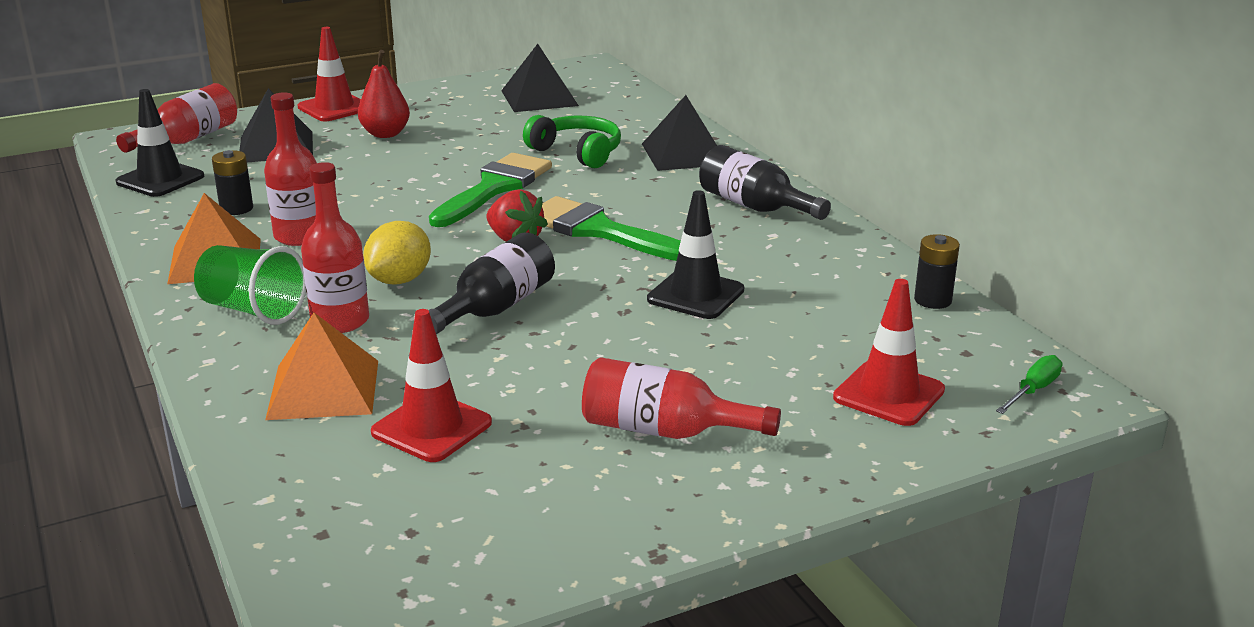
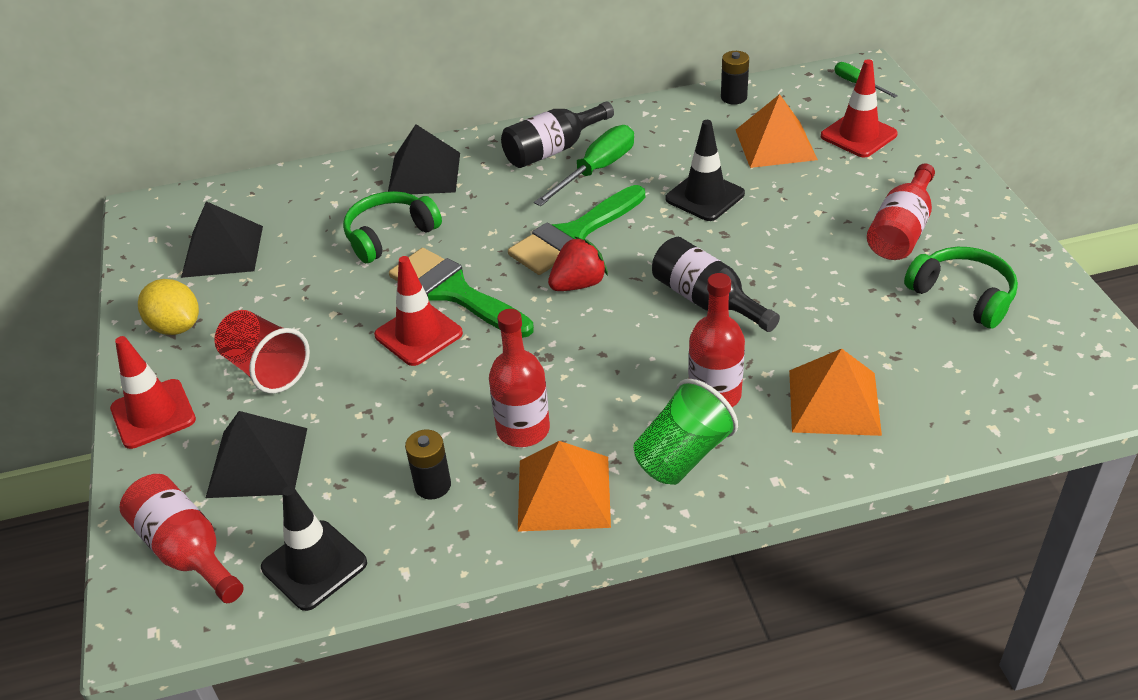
camera: 75 degrees left, 15 degrees up
red pear [358,50,410,138] -> red cup [214,310,310,393]
yellow lemon [363,221,431,285] -> yellow lemon moved to [138,279,199,335]
red traffic cone [371,309,492,462] -> red traffic cone moved to [374,256,463,366]
none -> green screwdriver [534,125,634,206]
none -> orange pyramid [736,94,818,168]
none -> green headphones [904,247,1018,329]

